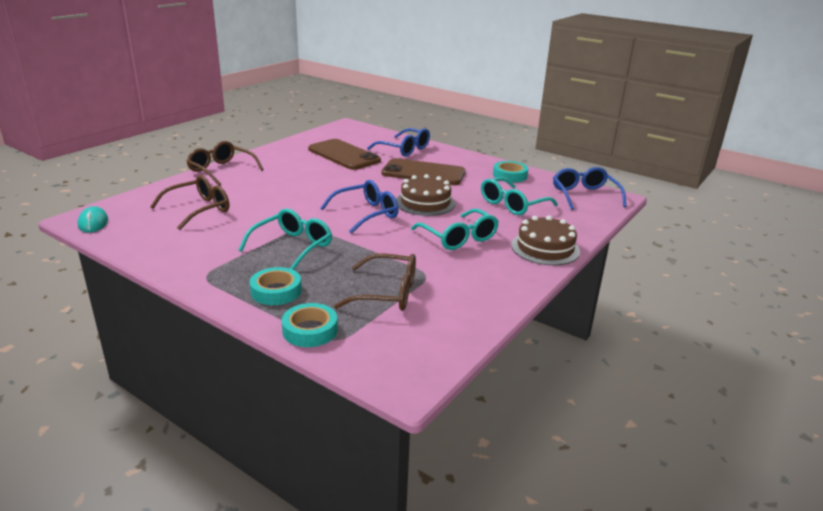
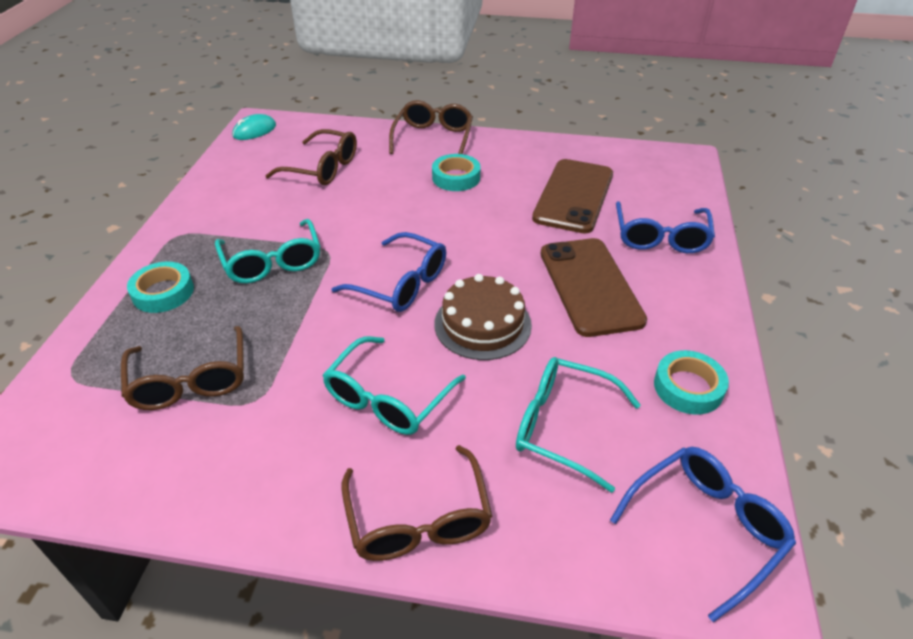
camera: 65 degrees right, 15 degrees up
turquoise glasses [239,208,332,270] -> turquoise glasses turned 60 degrees clockwise [215,219,320,283]
turquoise tape [282,303,338,347] -> turquoise tape moved to [432,154,480,191]
brown cake [511,216,580,265] -> brown glasses [342,445,492,561]

